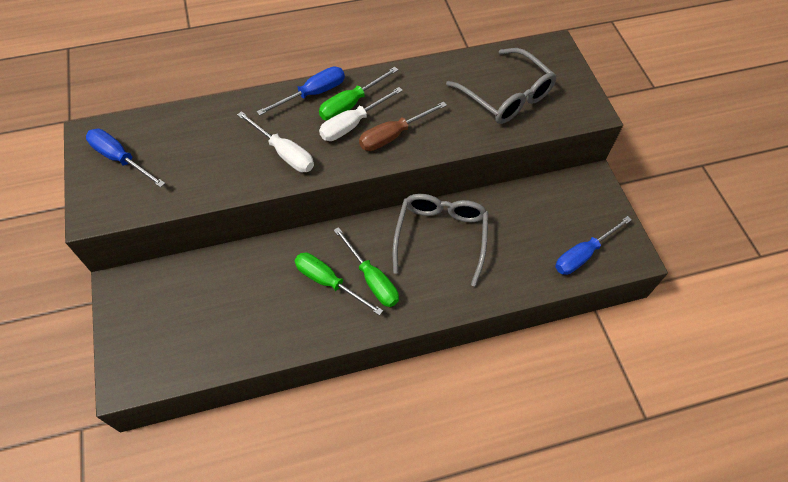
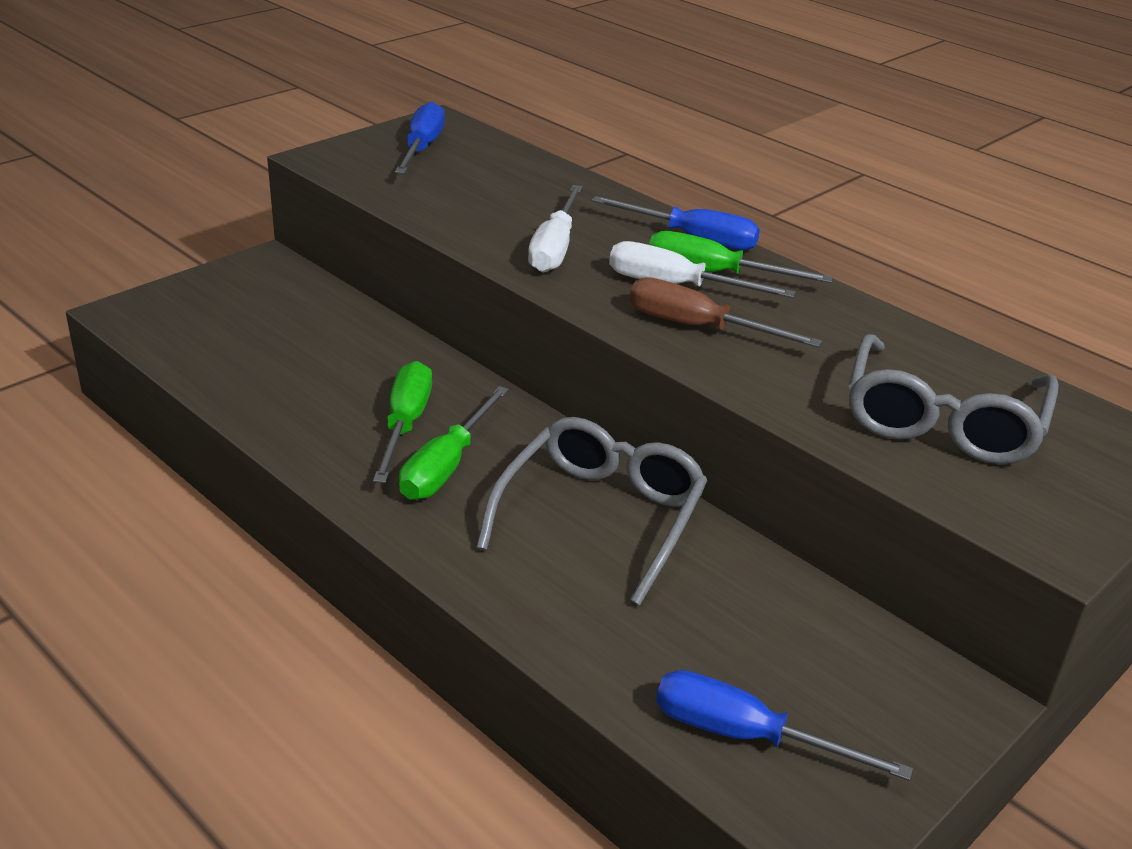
camera: 60 degrees right, 25 degrees down
grey glasses [393,194,489,287] -> grey glasses turned 45 degrees counterclockwise [476,417,708,605]

